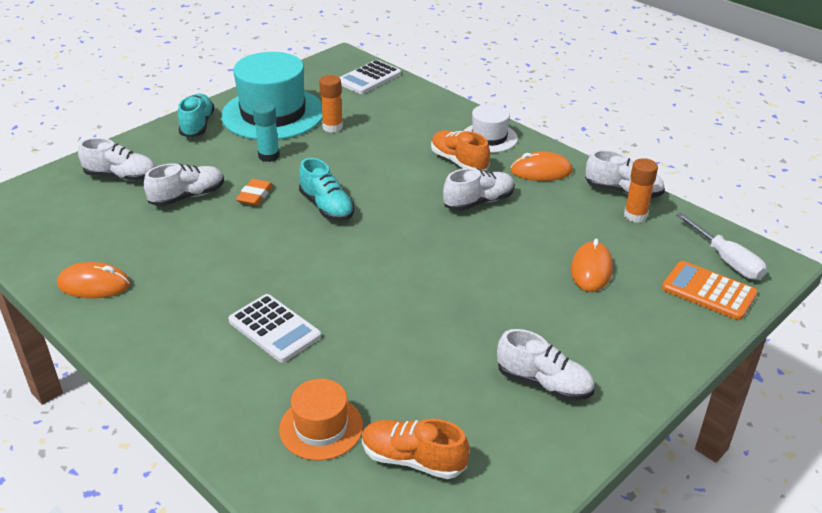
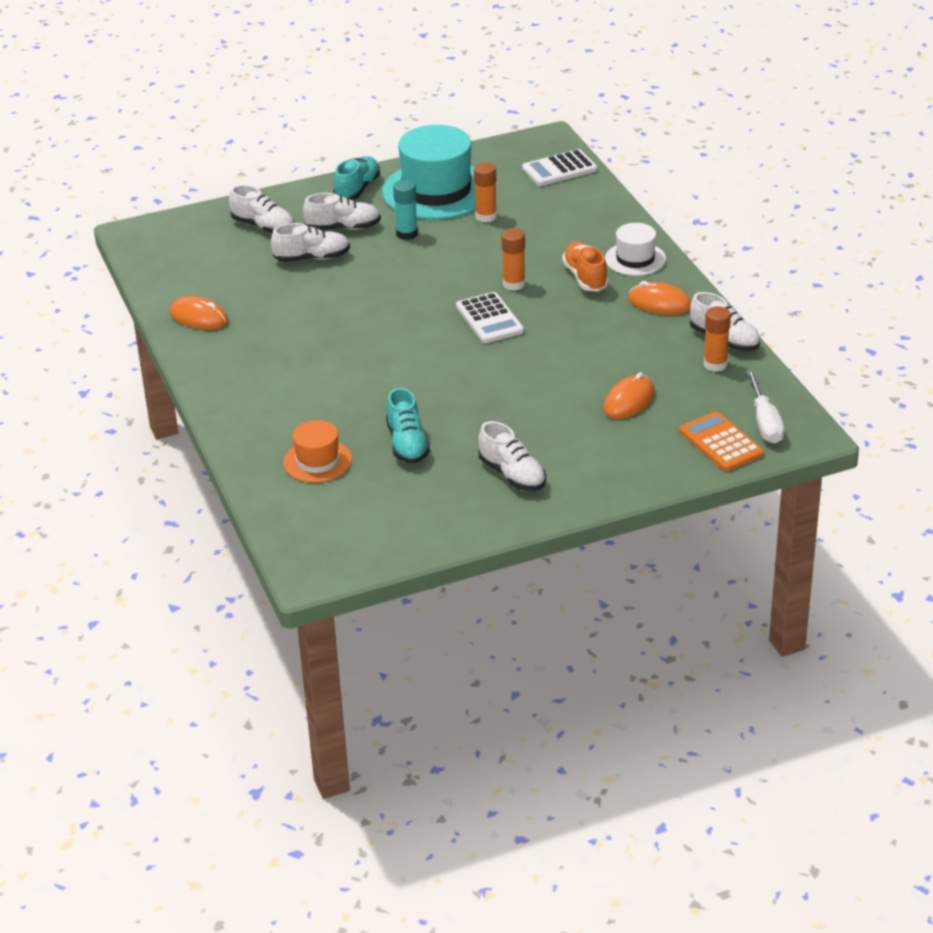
camera: 25 degrees right, 0 degrees up
white calculator [228,294,321,363] -> white calculator moved to [456,292,524,343]
orange eraser [236,179,273,206] -> none
turquoise shoe [299,158,354,221] -> turquoise shoe moved to [386,388,430,464]
orange shoe [362,419,469,479] -> none
white shoe [443,168,515,211] -> white shoe moved to [303,193,381,230]
none -> orange glue stick [501,228,525,291]

